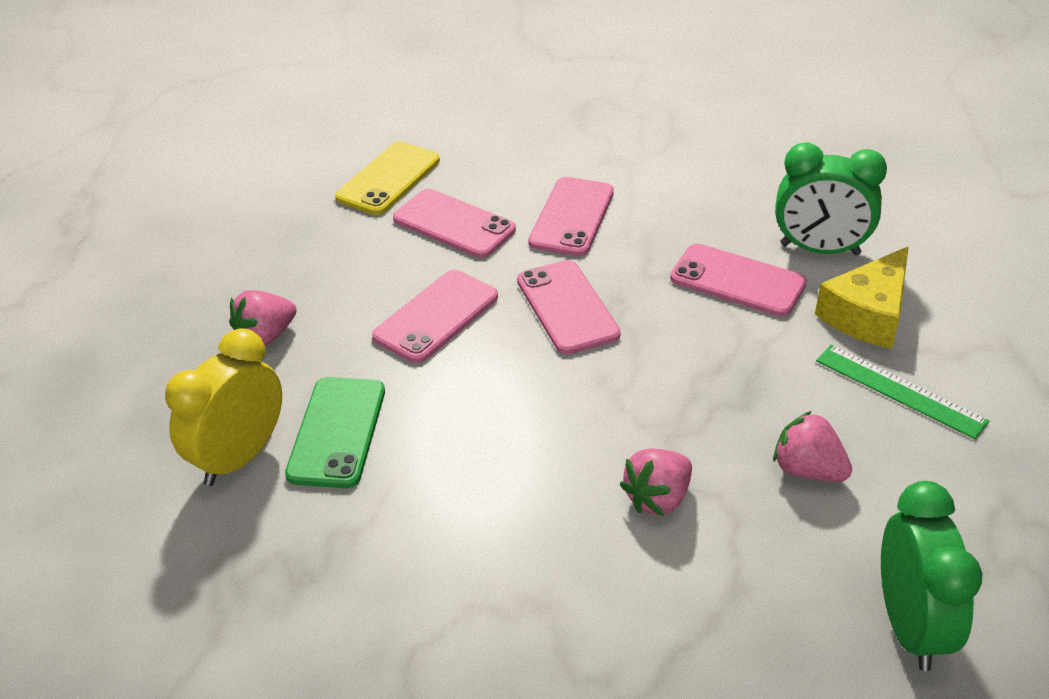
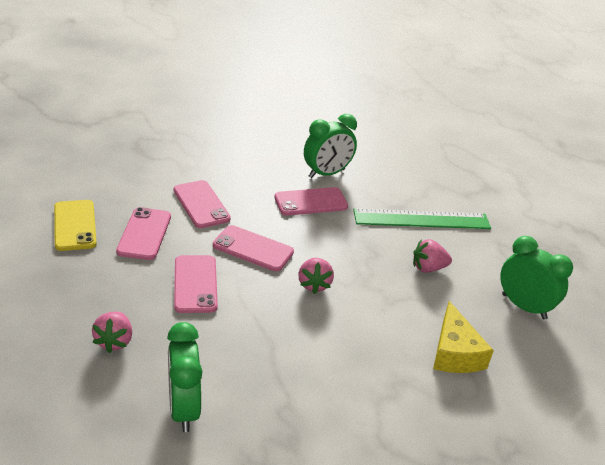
camera: 50 degrees left, 5 degrees down
yellow clock [165,328,282,486] -> green clock [167,322,202,432]
green phone [285,377,385,488] -> none
pink phone [393,189,516,258] -> pink phone turned 75 degrees counterclockwise [116,207,171,260]
pink strawberry [620,448,692,516] -> pink strawberry moved to [298,258,334,294]
yellow cheese [815,246,909,349] -> yellow cheese moved to [433,301,494,373]
green ruler [816,345,989,439] -> green ruler [353,209,491,229], size x1.57

